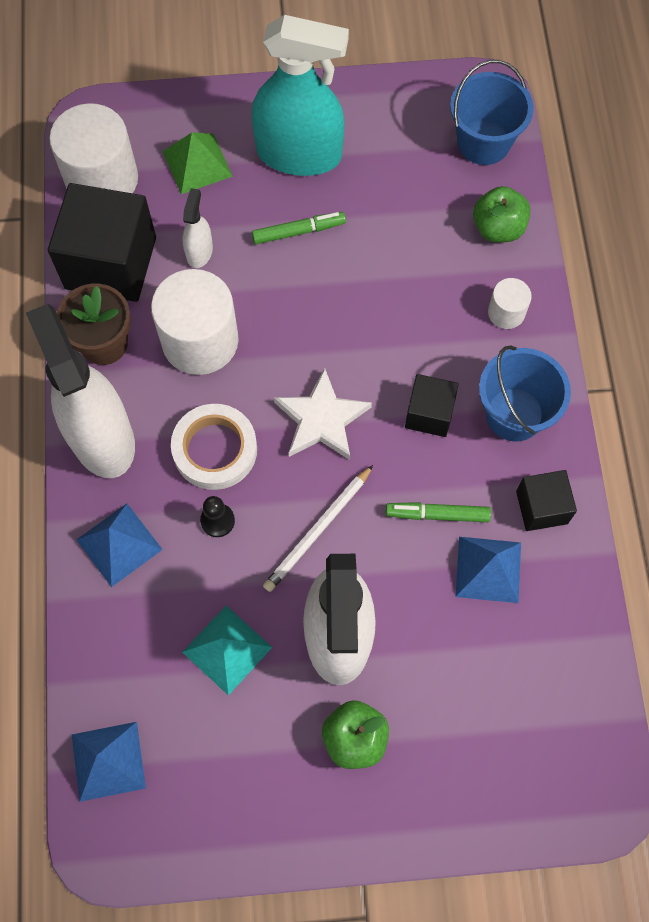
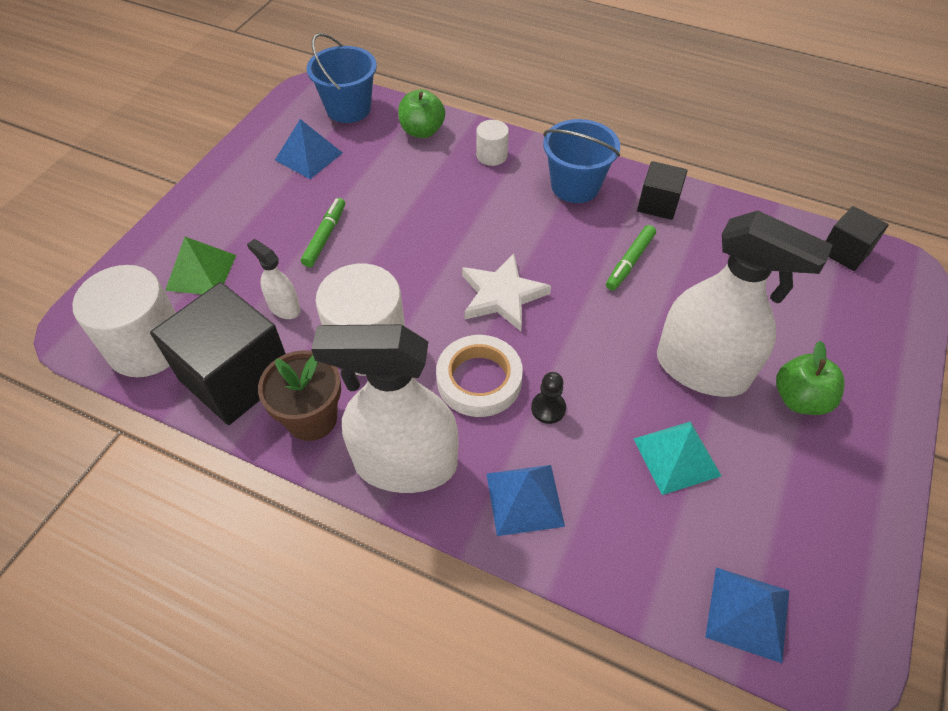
camera: 60 degrees left, 15 degrees down
turquoise spray bottle [252,15,349,176] -> none
white pencil [263,465,373,592] -> none
black cube [405,374,459,437] -> black cube moved to [826,206,889,271]
blue pyramid [455,537,521,603] -> blue pyramid moved to [275,119,342,179]

